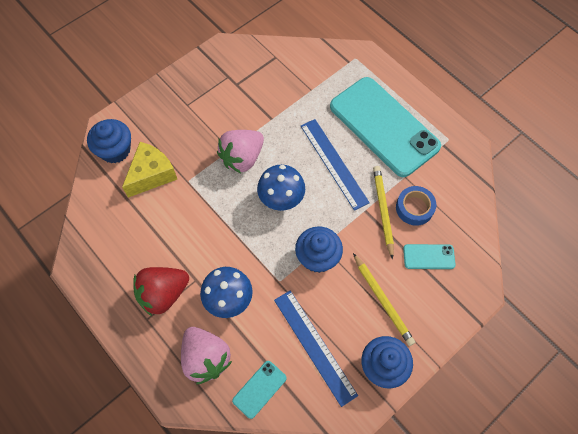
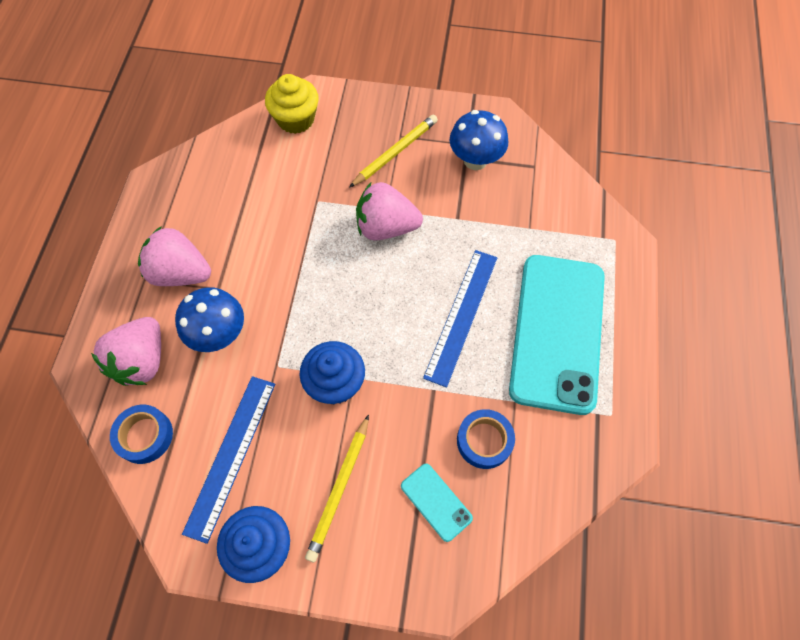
camera: 50 degrees right, 0 degrees up
blue cupcake [87,119,131,163] -> yellow cupcake [265,74,319,134]
yellow cheese [122,142,177,198] -> none
red strawberry [133,267,189,316] -> pink strawberry [138,226,211,286]
turquoise phone [232,361,287,419] -> blue tape [110,405,173,464]
blue mushroom [257,165,305,211] -> blue mushroom moved to [449,110,508,170]
yellow pencil [373,166,394,259] -> yellow pencil moved to [349,114,438,188]

